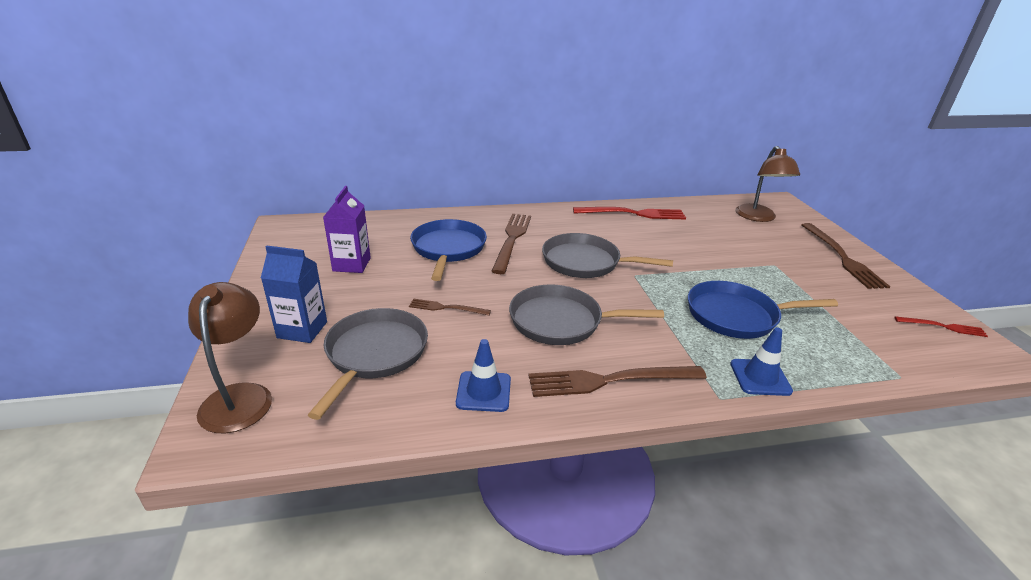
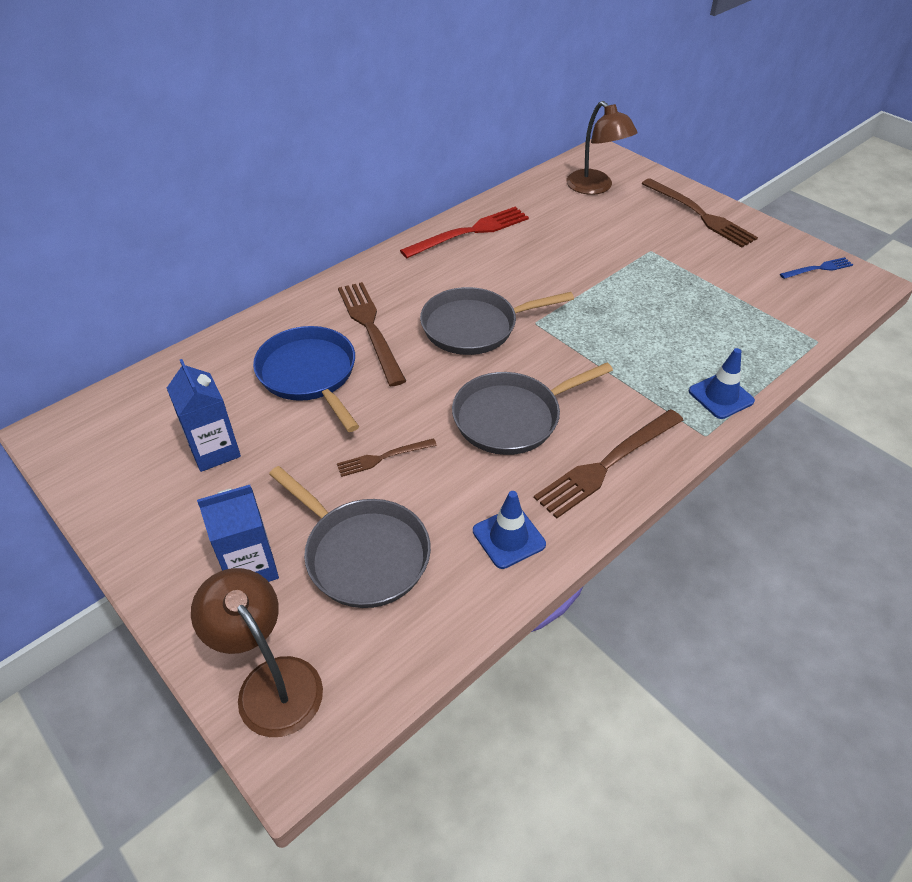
camera: 30 degrees left, 15 degrees up
grey pan [308,308,428,420] -> grey pan turned 150 degrees clockwise [269,466,431,608]
purple carton [323,186,371,273] -> blue carton [167,359,241,472]
blue pan [688,281,838,339] -> none
red fork [895,316,988,337] -> blue fork [780,257,853,279]

